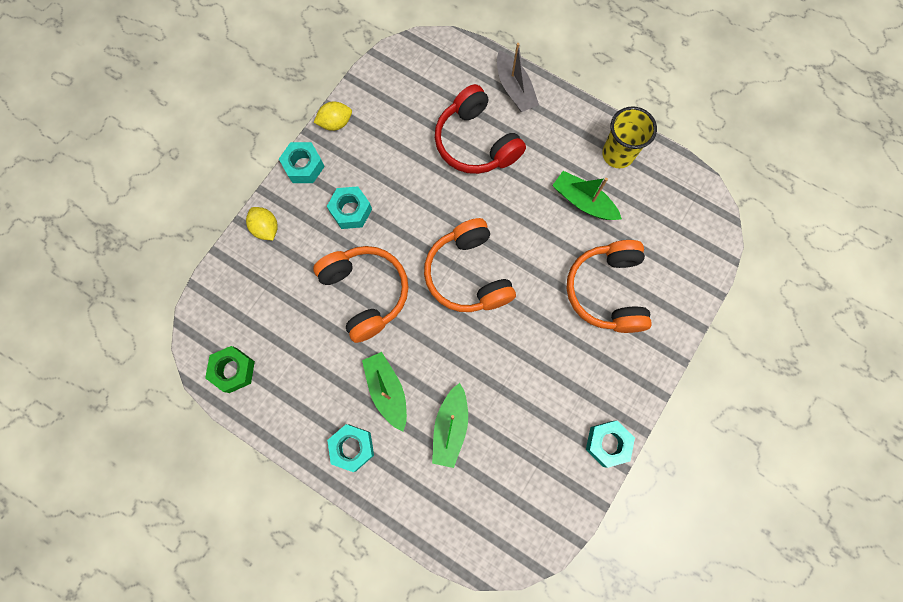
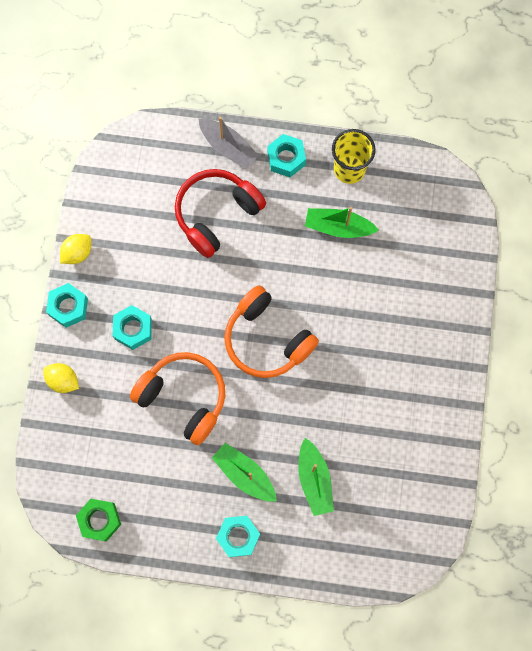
camera: 25 degrees left, 0 degrees up
red headphones [435,84,526,174] -> red headphones turned 105 degrees clockwise [175,169,266,258]
orange headphones [566,240,652,333] -> none
turquoise nut [586,421,635,468] -> turquoise nut moved to [267,134,306,177]

